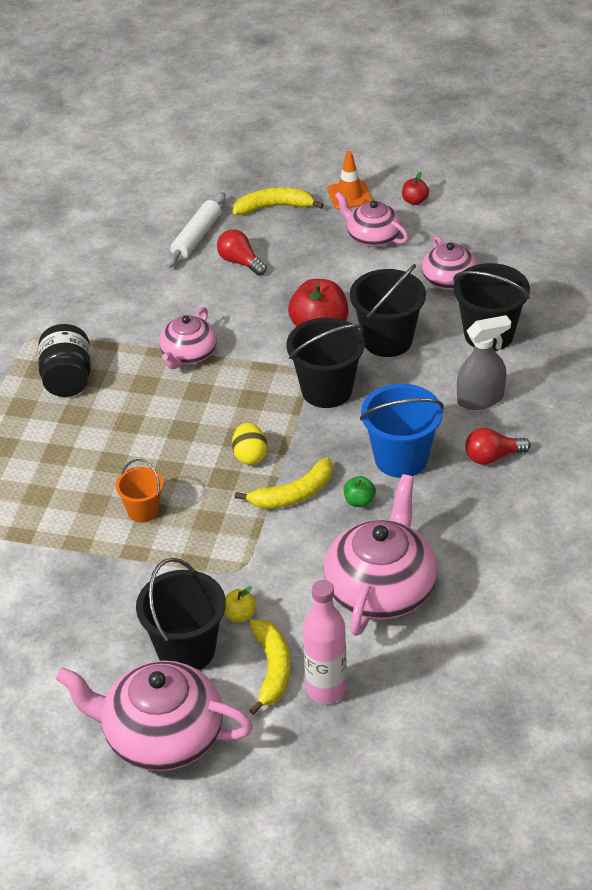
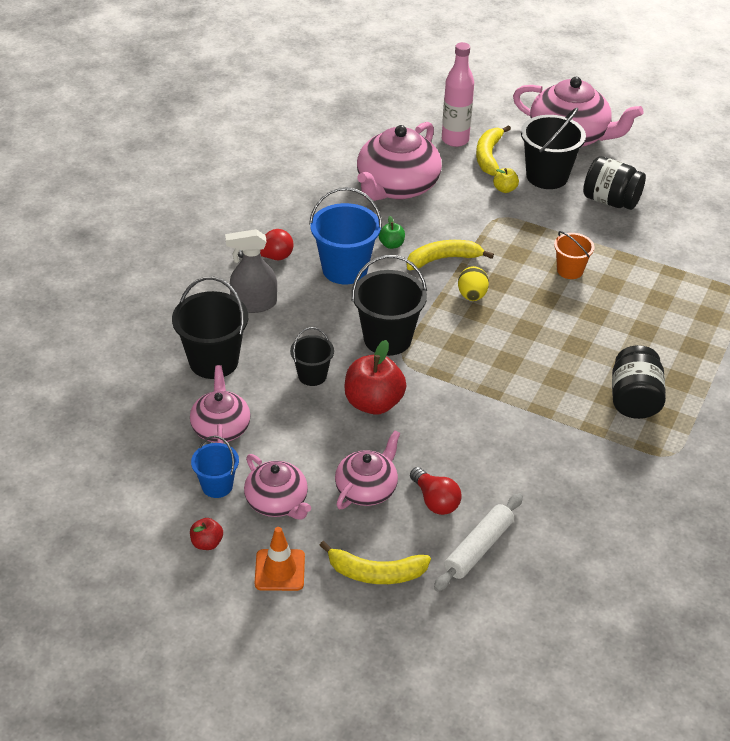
camera: 170 degrees left, 0 degrees up
pink teapot [159,307,217,369] -> pink teapot moved to [335,430,400,509]
black bucket [350,264,426,357] -> black bucket [290,327,334,386], size x0.58
none -> blue bucket [191,436,239,498]
none -> black jar [583,156,646,210]

